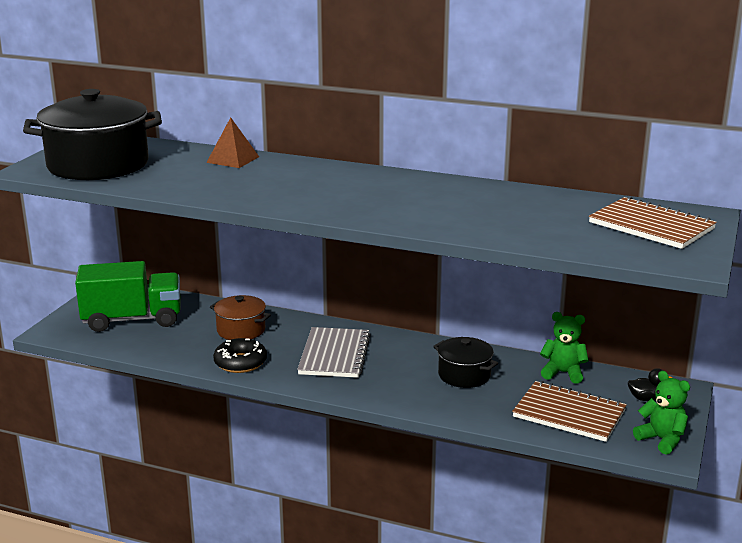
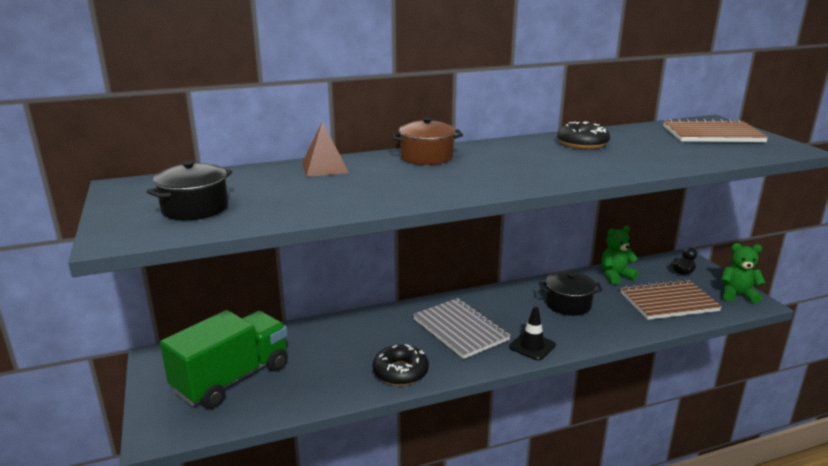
camera: 40 degrees left, 0 degrees up
black pot [23,89,162,180] -> black pot [147,160,232,220], size x0.52
brown pot [210,295,271,340] -> brown pot moved to [391,117,463,165]
none -> black traffic cone [509,307,556,361]
none -> black donut [557,121,610,149]

